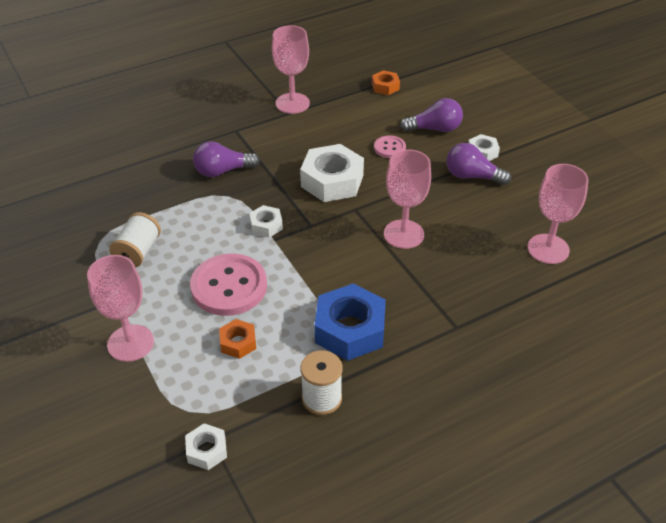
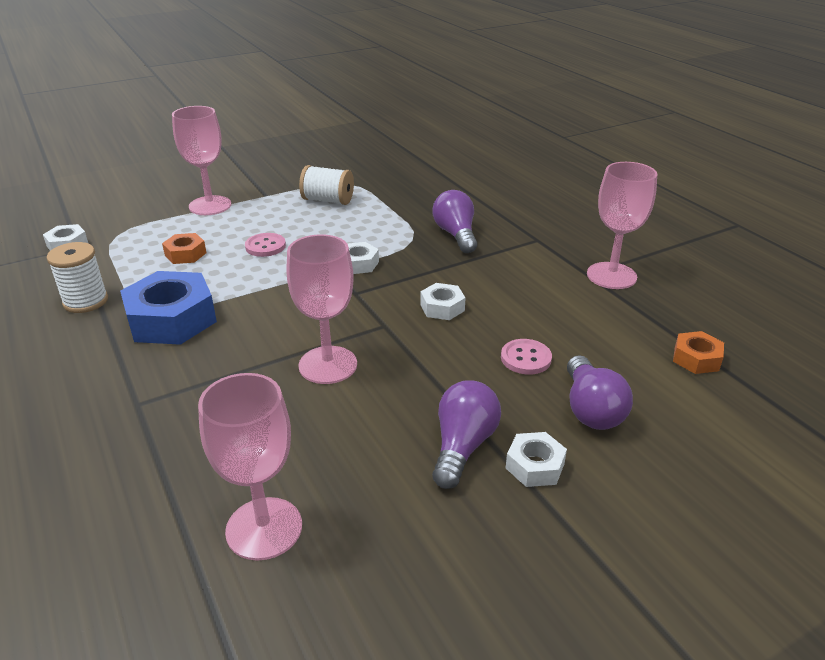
camera: 90 degrees right, 10 degrees down
pink button [190,253,267,316] -> pink button [245,233,286,257], size x0.50
white nut [300,144,364,202] -> white nut [420,283,465,320], size x0.51

